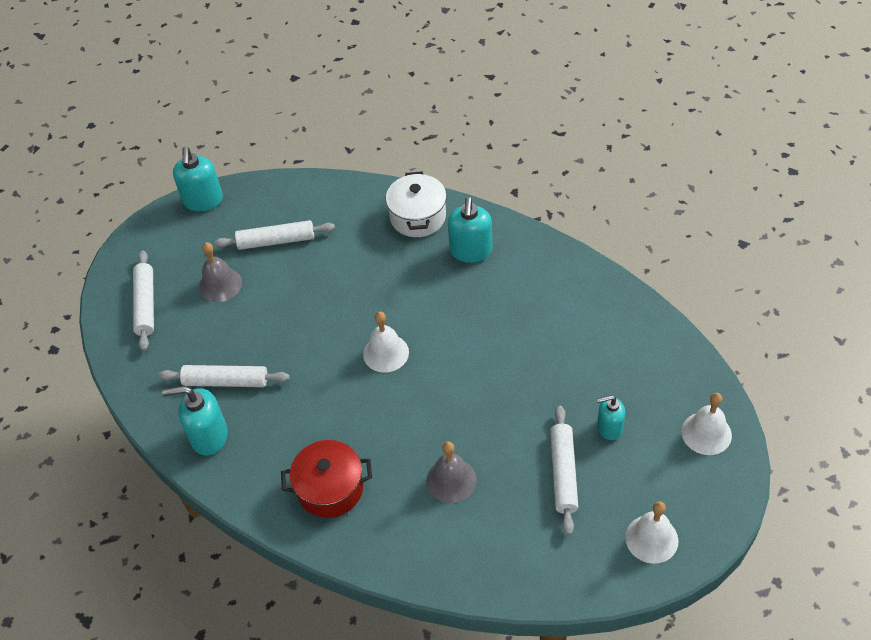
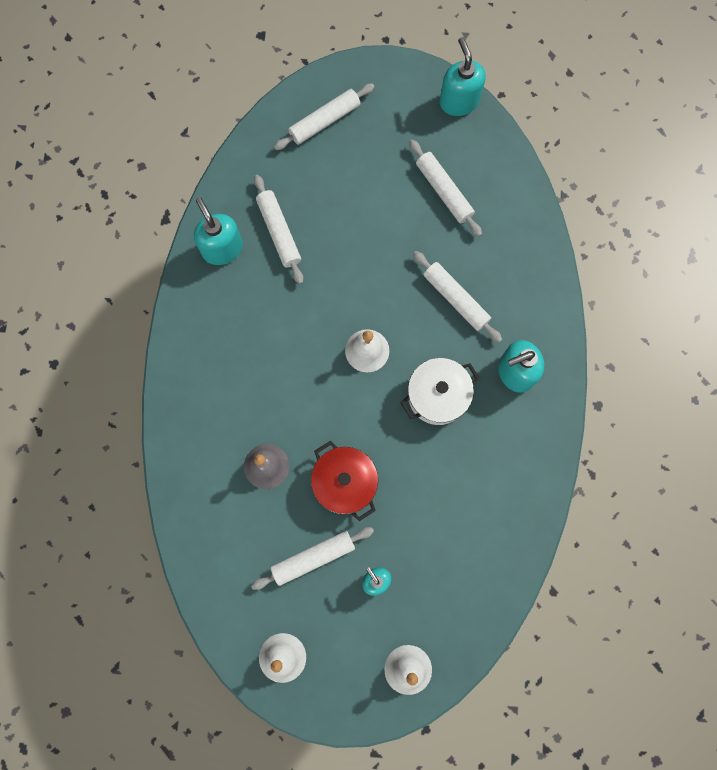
camera: 60 degrees right, 25 degrees up
turquoise soap dispenser [173,147,223,211] -> turquoise soap dispenser turned 105 degrees clockwise [440,37,486,116]
grey bell [199,242,242,302] -> none
red pot [281,440,372,518] -> red pot moved to [311,441,378,521]
white pot [386,171,447,237] -> white pot moved to [401,358,480,425]
none -> white rolling pin [413,251,502,343]

